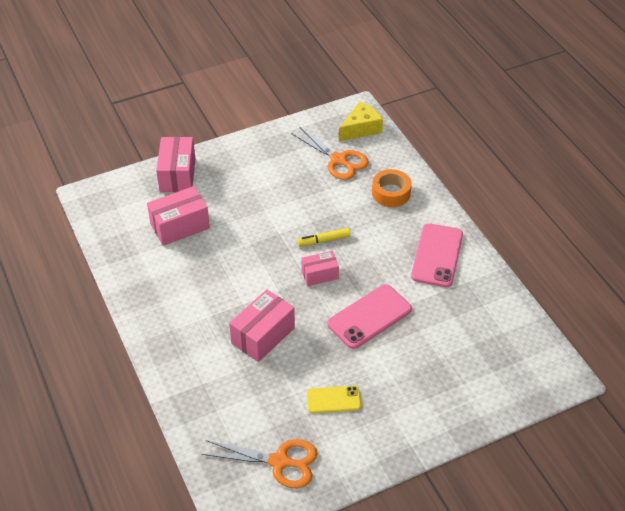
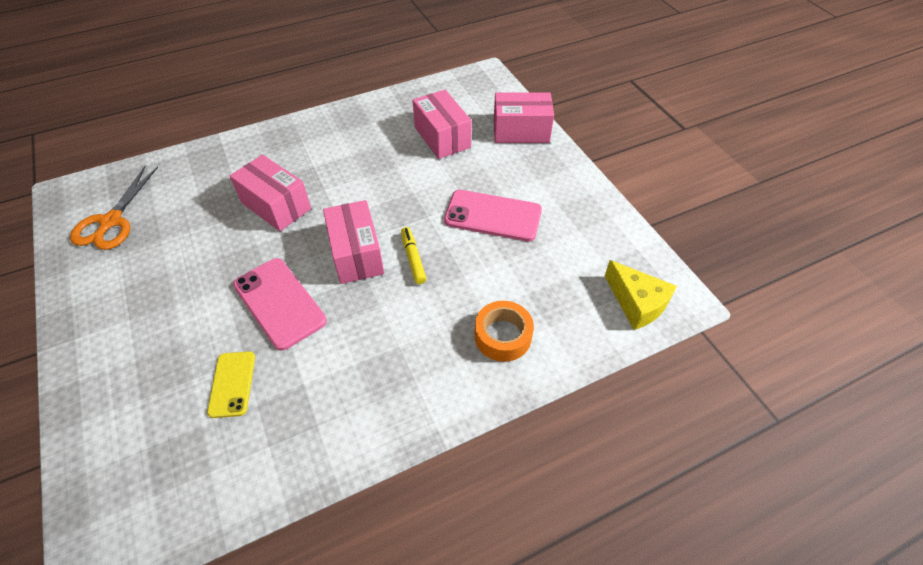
camera: 90 degrees right, 5 degrees up
orange scissors [291,126,369,180] -> none
pink box [301,251,339,286] -> pink box [323,200,384,284], size x1.62
yellow phone [307,386,361,414] -> yellow phone moved to [207,351,255,418]
pink phone [411,223,463,287] -> pink phone moved to [444,190,542,241]

